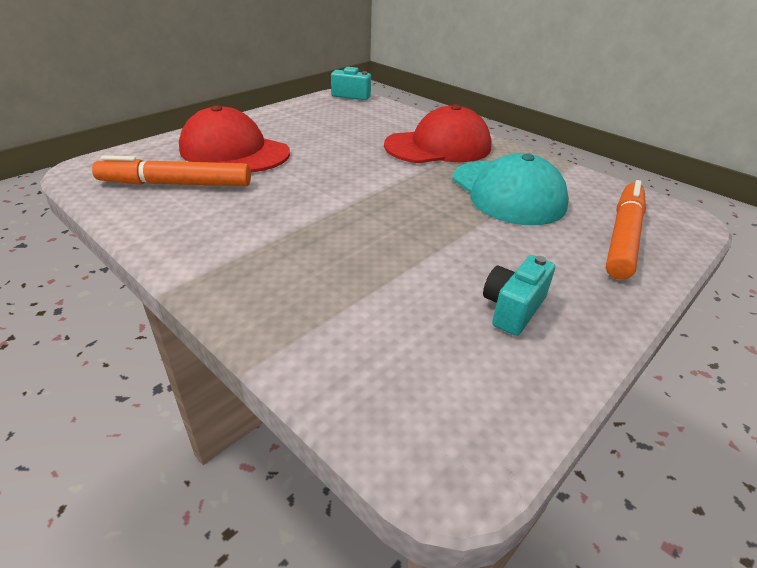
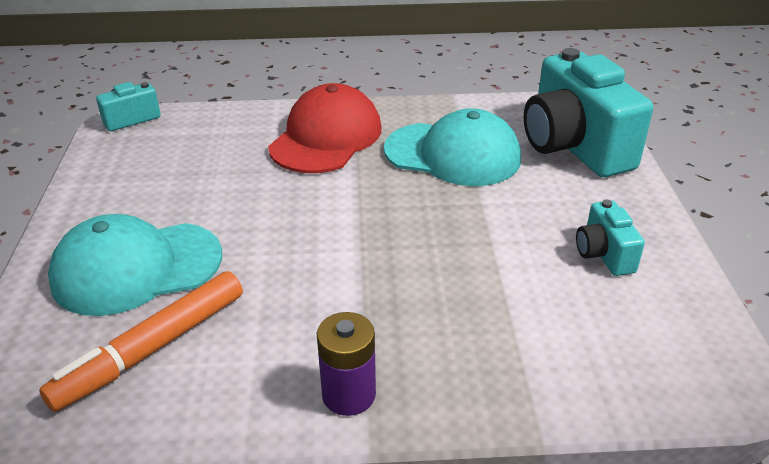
camera: 45 degrees left, 0 degrees up
red cap [179,105,290,172] -> turquoise cap [48,214,222,316]
orange marker [606,180,646,280] -> turquoise camera [524,48,653,177]
none -> purple battery [317,312,376,416]

